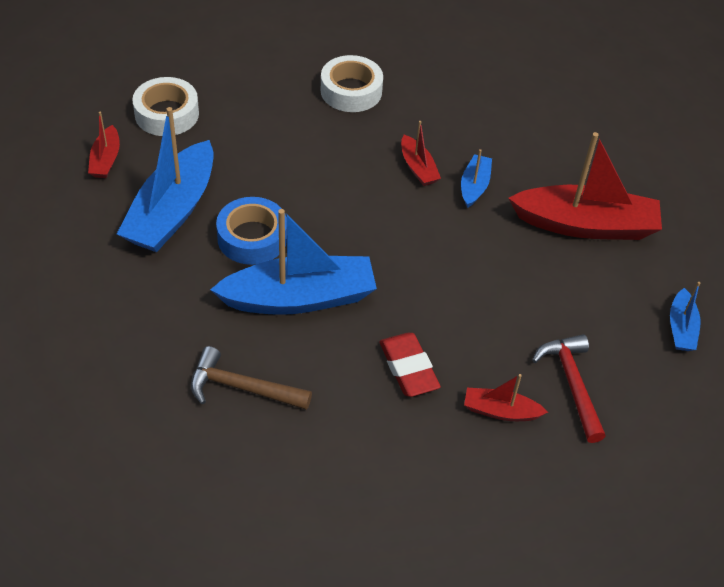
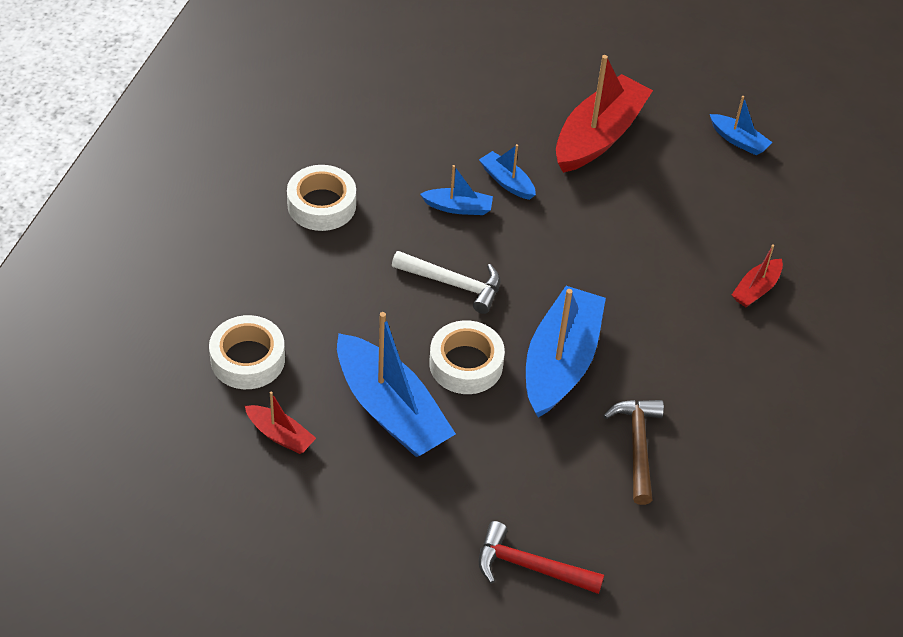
camera: 60 degrees left, 0 degrees up
brown hammer [191,346,312,410] -> brown hammer turned 135 degrees clockwise [603,400,664,505]
blue tape [216,197,287,265] -> white tape [429,320,505,394]
red eraser [379,333,441,397] -> none
red boat [401,121,441,186] -> blue boat [420,165,493,215]
red hammer [532,334,606,443] -> red hammer moved to [479,521,604,594]
none -> white hammer [392,251,501,314]

